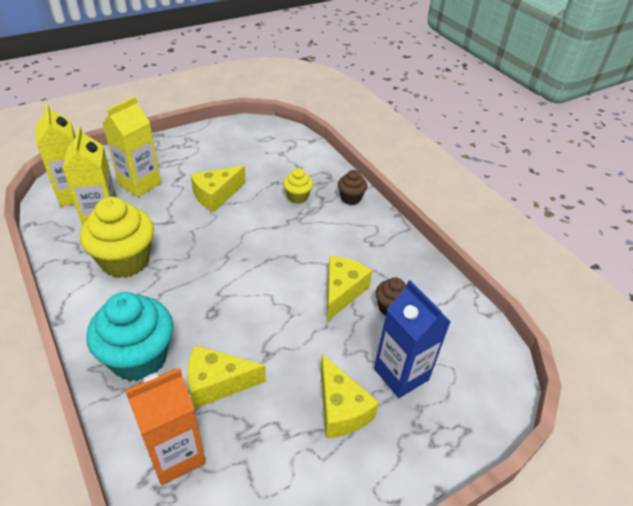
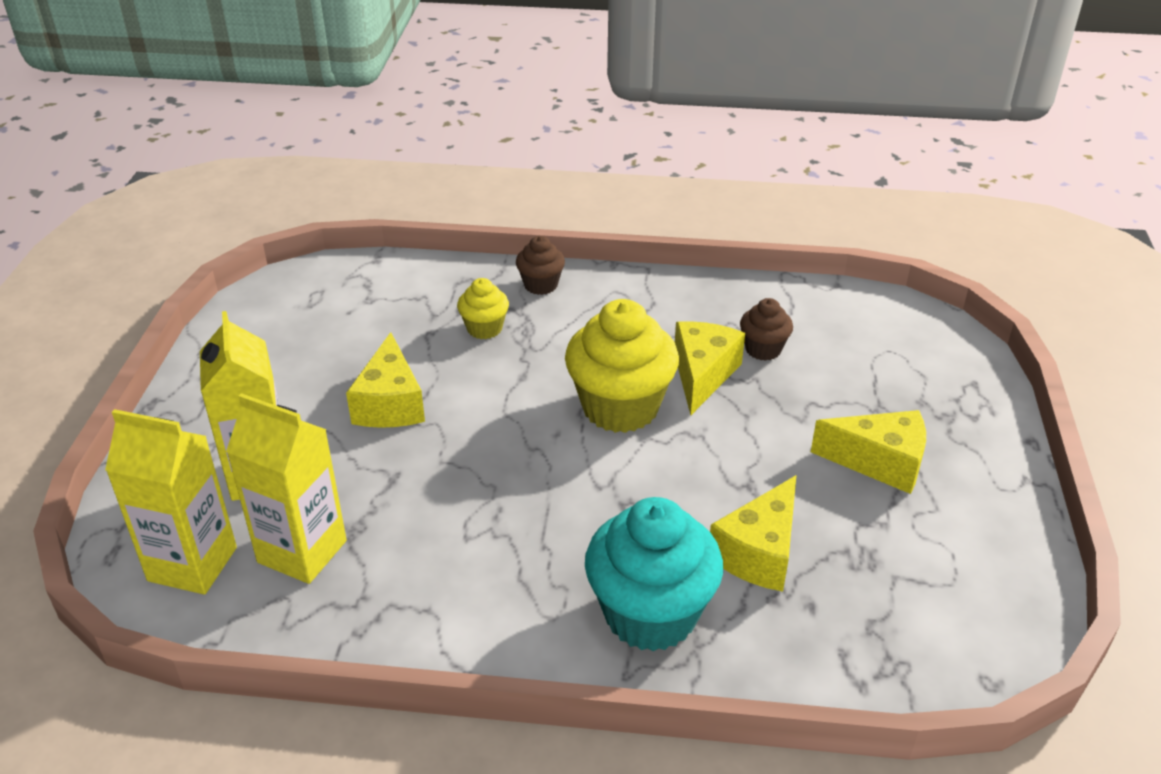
camera: 50 degrees left, 5 degrees down
yellow cupcake [80,197,154,278] -> yellow cupcake moved to [565,299,679,433]
orange carton [125,368,206,486] -> none
yellow cheese [327,256,373,322] -> yellow cheese turned 45 degrees clockwise [675,321,745,415]
blue carton [374,280,451,398] -> none

